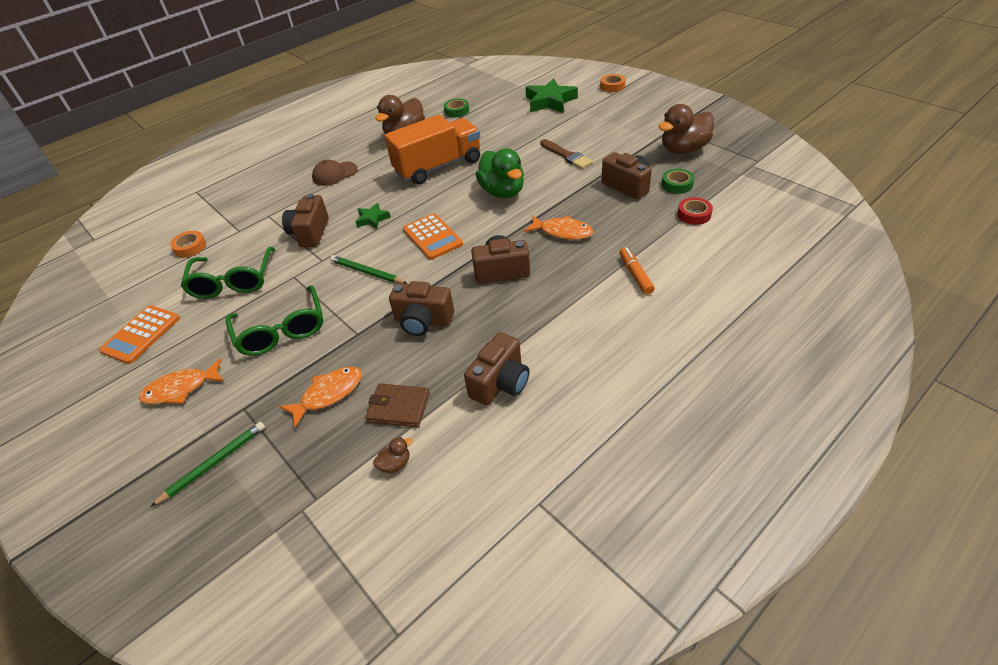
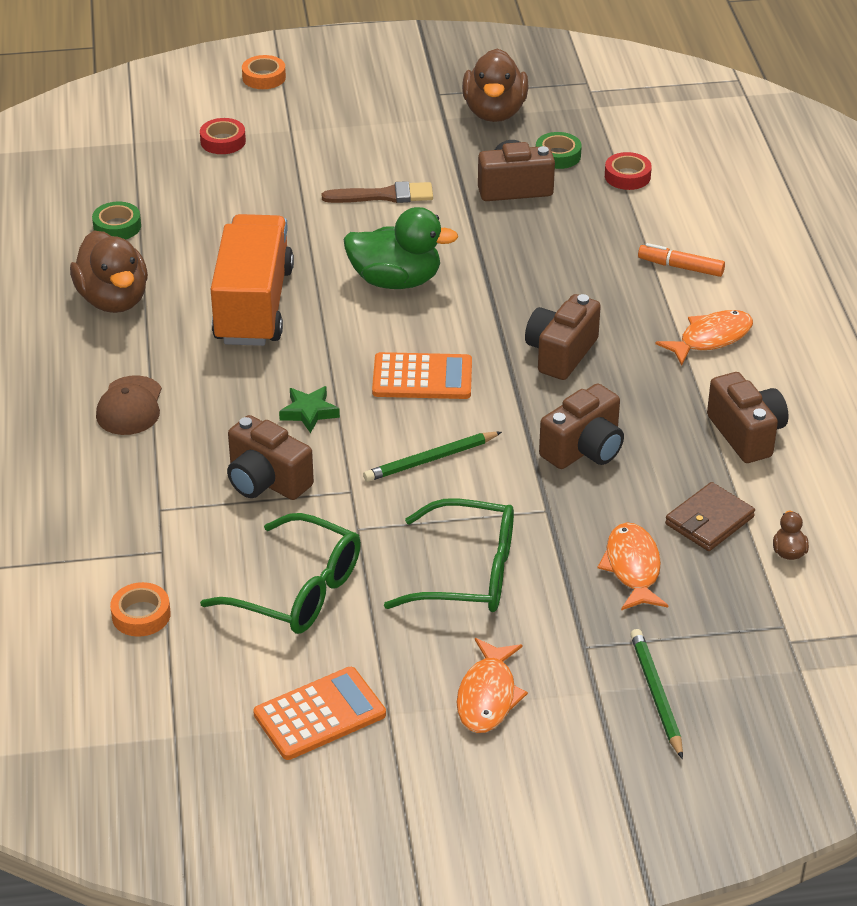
camera: 60 degrees left, 5 degrees down
orange calculator [99,305,180,364] -> orange calculator turned 90 degrees counterclockwise [253,667,386,760]
orange fish [524,215,593,240] -> orange fish moved to [655,310,753,366]
green star [525,78,578,113] -> red tape [200,118,246,154]

